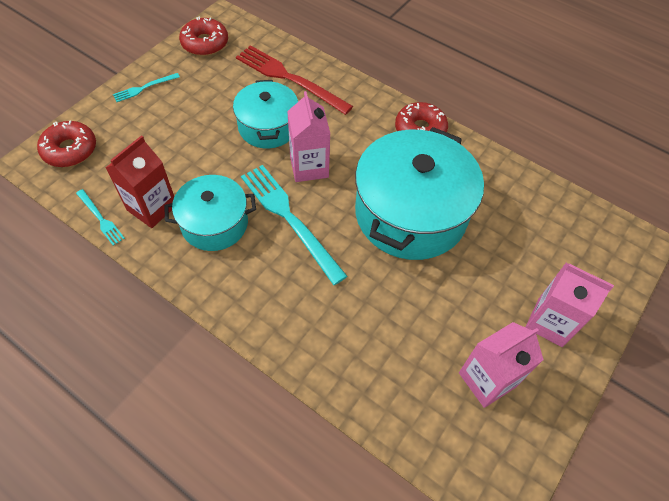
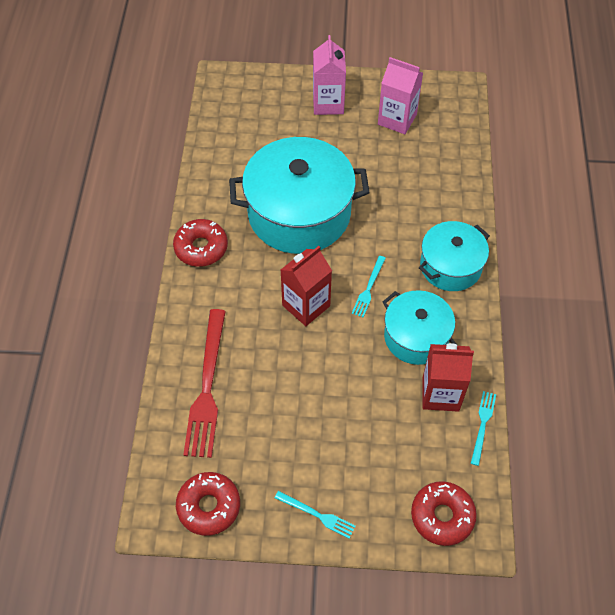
camera: 120 degrees left, 0 degrees up
turquoise pot [233,80,298,148] -> turquoise pot moved to [419,221,490,291]
turquoise fork [241,165,348,285] -> turquoise fork [352,256,386,317], size x0.49
pink carton [287,91,330,182] -> red carton [281,246,332,326]

